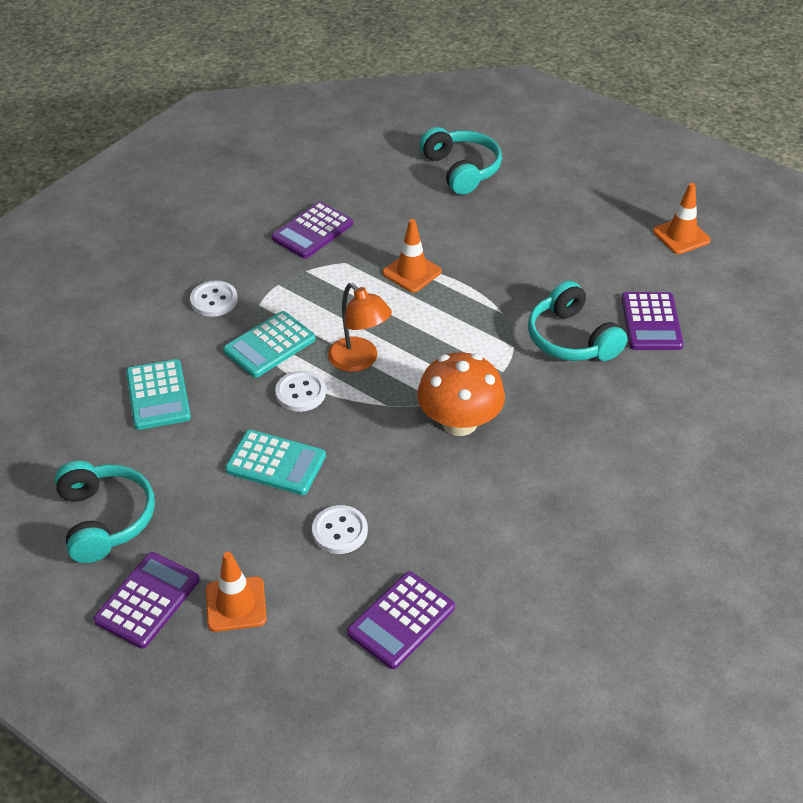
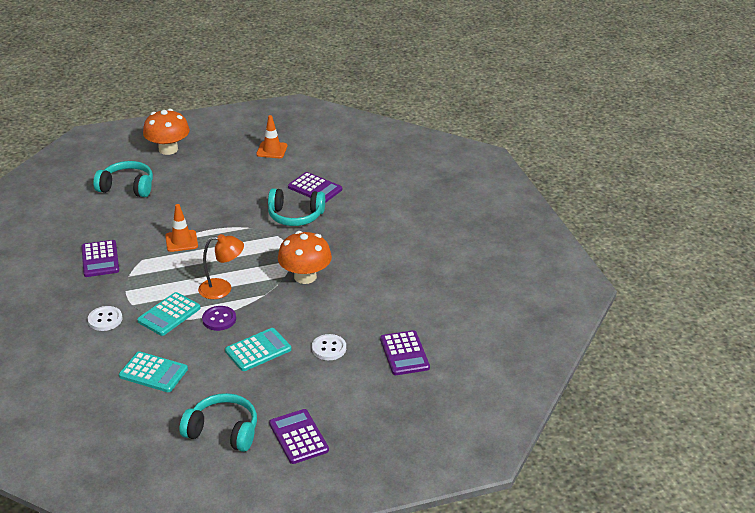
camera: 55 degrees left, 10 degrees down
orange traffic cone [206,552,267,632] -> none
turquoise calculator [223,311,316,378] -> turquoise calculator turned 45 degrees clockwise [137,292,201,336]
white button [275,371,326,412] -> purple button [202,306,236,331]
none -> orange mushroom [143,109,190,155]

